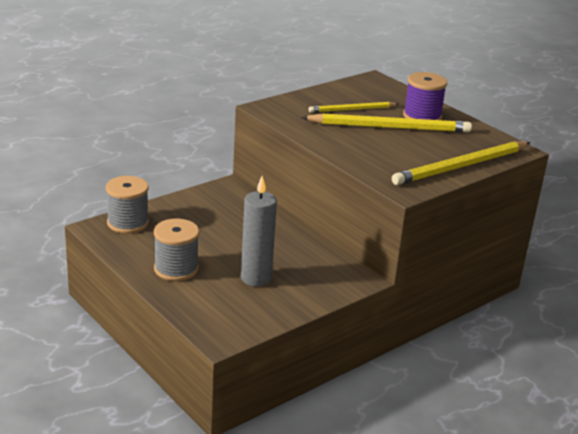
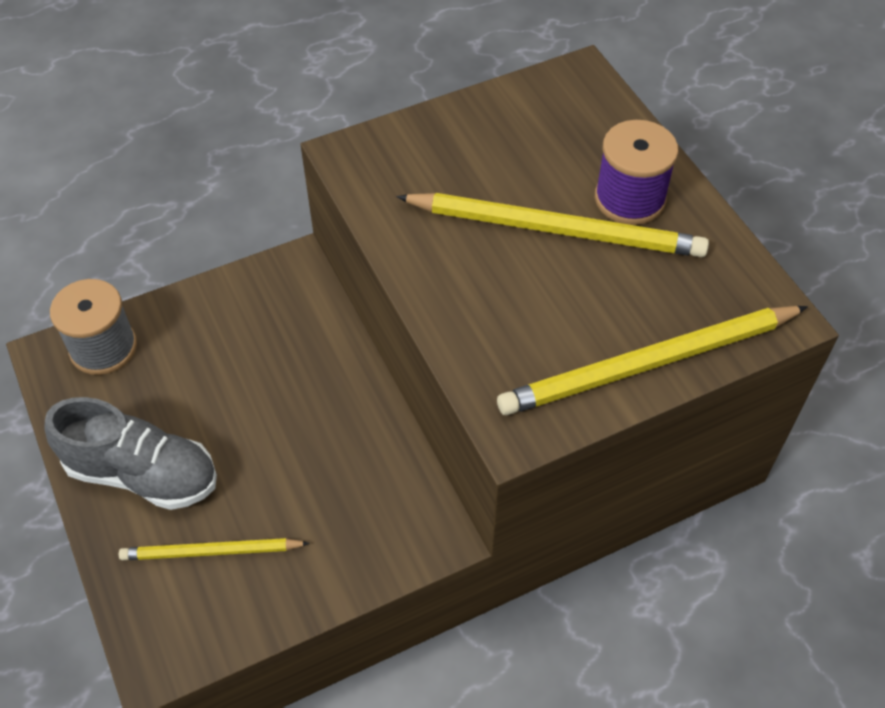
camera: 15 degrees right, 25 degrees up
grey spool [154,219,199,281] -> grey shoe [44,397,217,510]
grey candle [241,176,277,287] -> none
yellow pencil [309,102,398,113] -> yellow pencil moved to [119,538,310,560]

